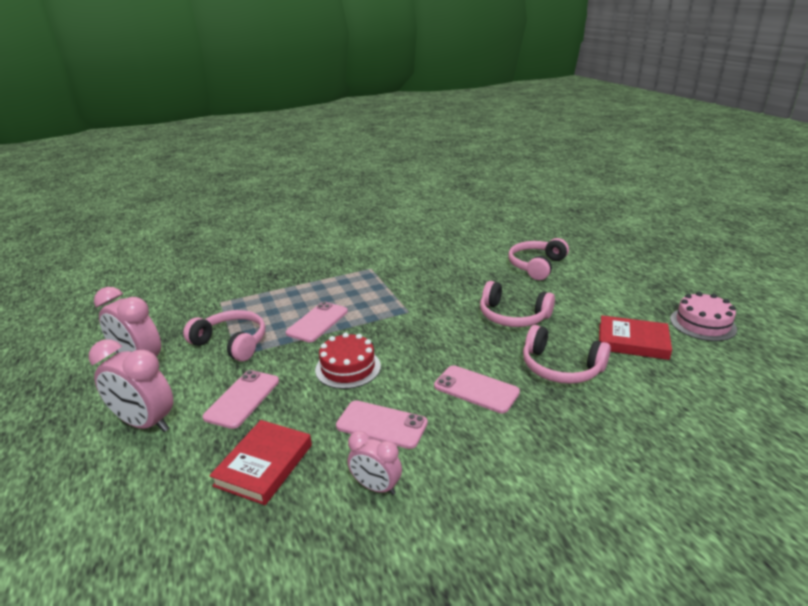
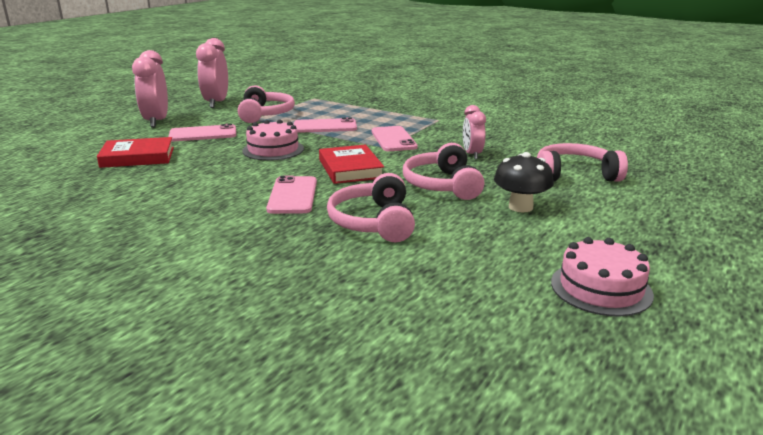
camera: 55 degrees right, 5 degrees down
red cake [315,333,381,389] -> pink cake [242,120,304,161]
pink phone [336,400,428,449] -> pink phone moved to [372,126,418,151]
pink clock [348,431,402,495] -> pink clock moved to [463,105,486,159]
red book [599,315,672,360] -> red book moved to [319,144,384,184]
none -> black mushroom [494,152,554,212]

